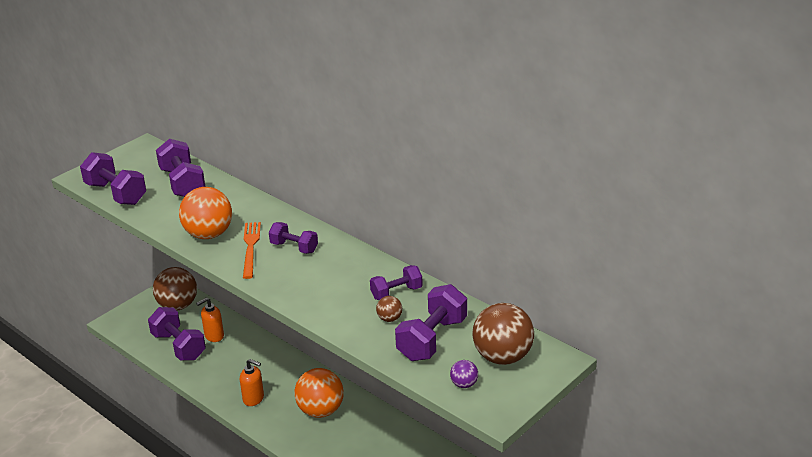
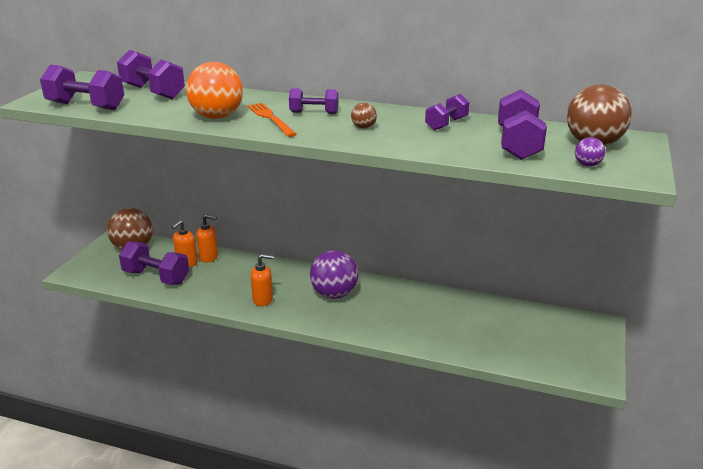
camera: 25 degrees left, 5 degrees down
orange ball [294,368,344,418] -> purple ball [310,250,358,299]
brown ball [376,296,402,322] -> brown ball moved to [351,103,377,129]
none -> orange soap dispenser [196,214,218,263]

